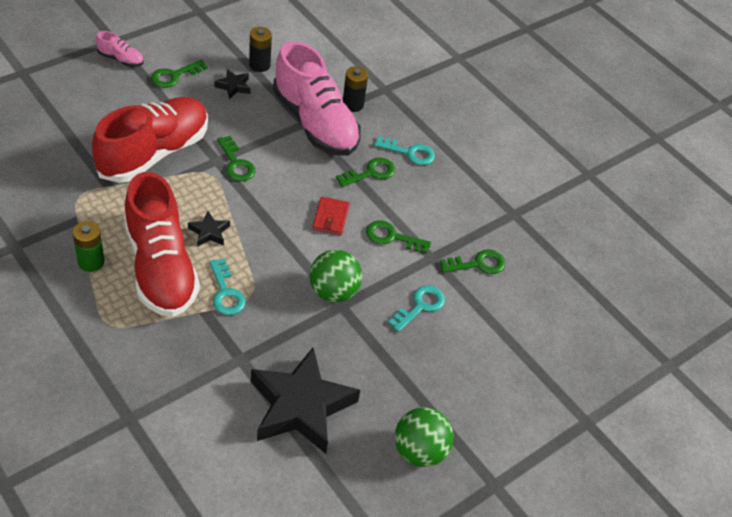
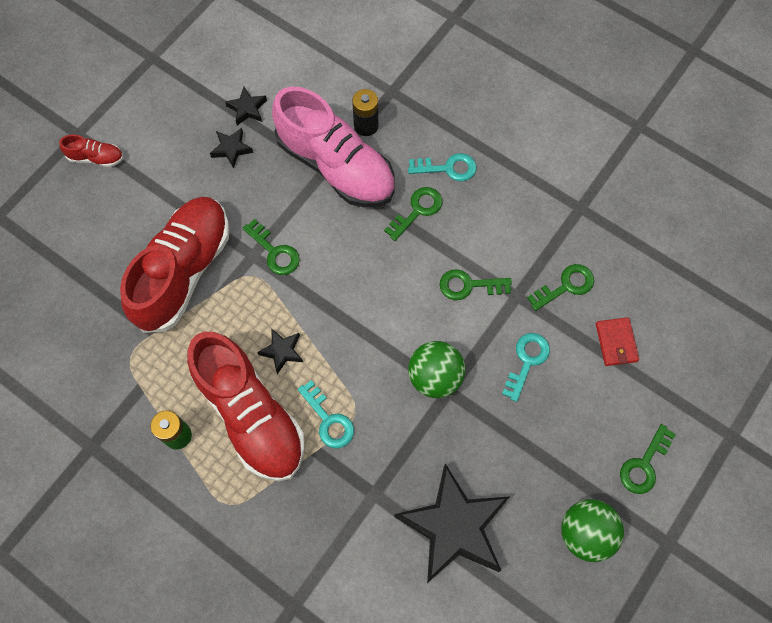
camera: 10 degrees left, 20 degrees up
pink shoe [96,31,144,67] -> red shoe [59,135,124,167]
green key [151,59,208,88] -> green key moved to [620,424,676,494]
black battery [249,27,272,72] -> black star [225,87,267,125]
red wallet [312,197,350,235] -> red wallet moved to [596,317,639,366]

